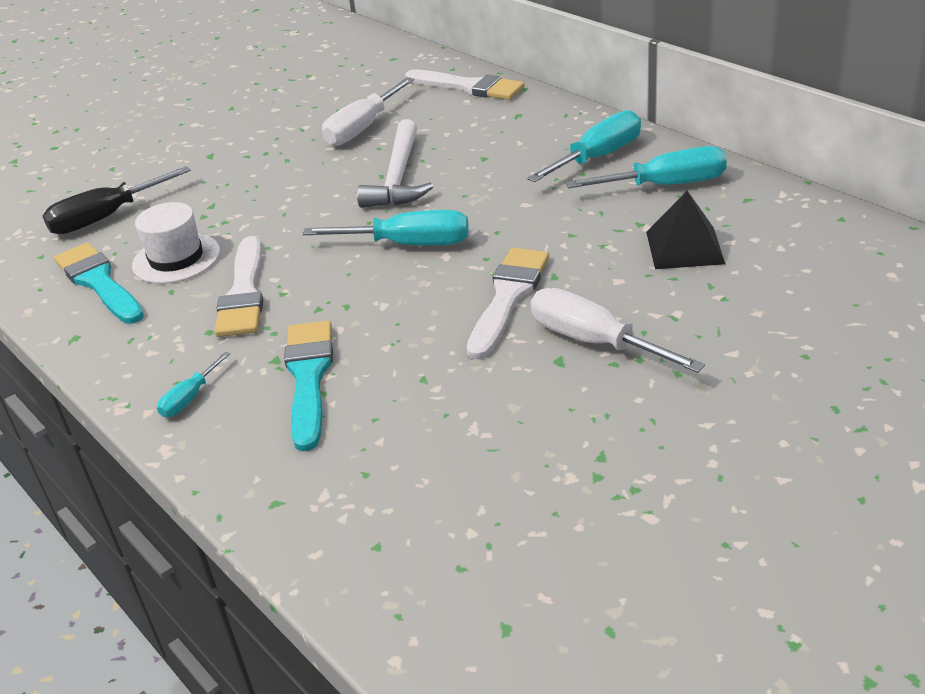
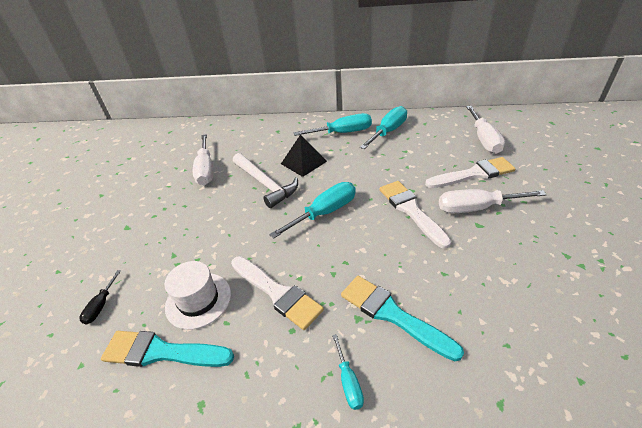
camera: 45 degrees left, 5 degrees up
black screwdriver [43,166,191,235] -> black screwdriver [79,270,121,325], size x0.52
white brush [405,69,525,100] -> white brush moved to [425,157,515,188]
turquoise screwdriver [527,110,641,182] -> turquoise screwdriver turned 75 degrees clockwise [294,113,372,136]
black pyramid [646,191,725,269] -> black pyramid moved to [281,135,327,177]
none -> white screwdriver [466,106,505,154]

